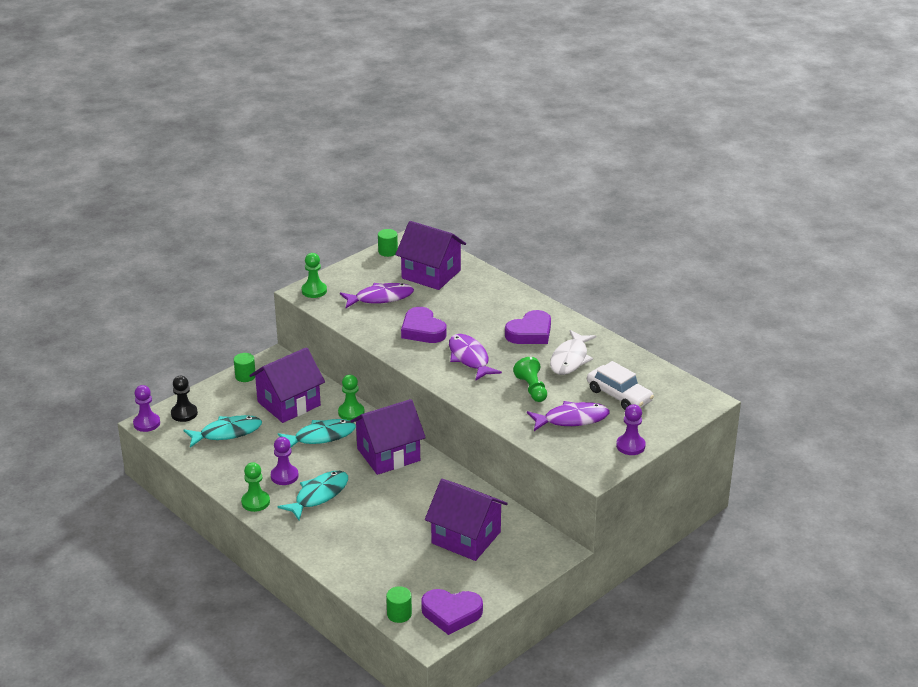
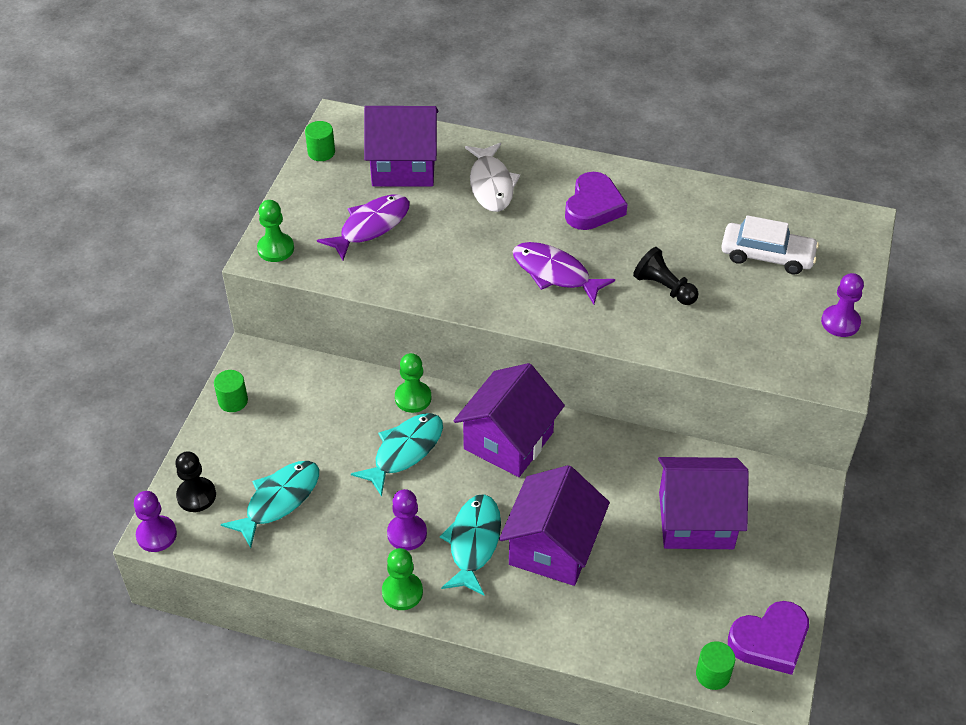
camera: 30 degrees left, 15 degrees up
purple house [249,347,325,423] -> purple house moved to [499,465,610,586]
purple heart [401,307,447,343] -> none
green pawn [513,357,547,402] -> black pawn [633,247,699,305]
purple fish [527,401,610,431] -> none
white fish [550,330,596,375] -> white fish moved to [465,143,520,212]

